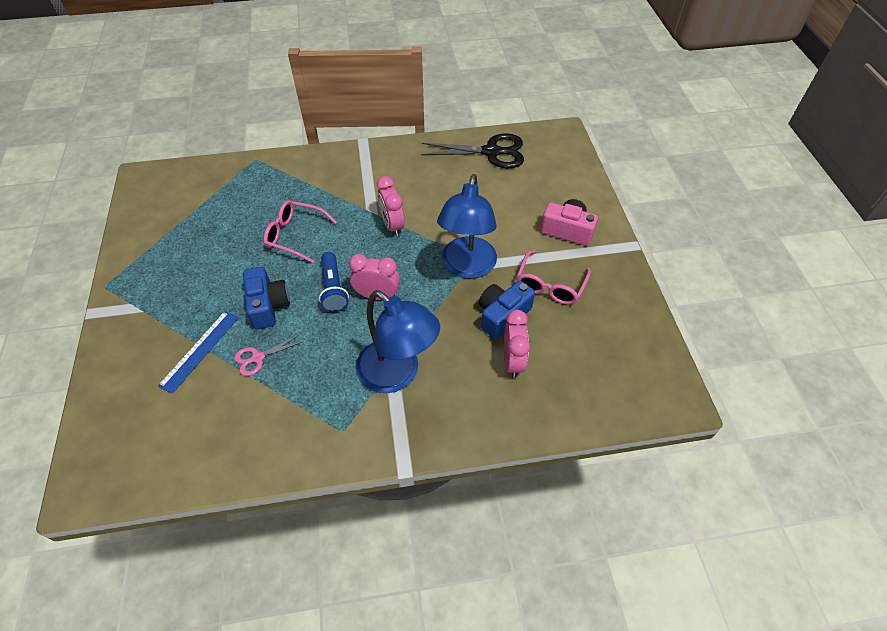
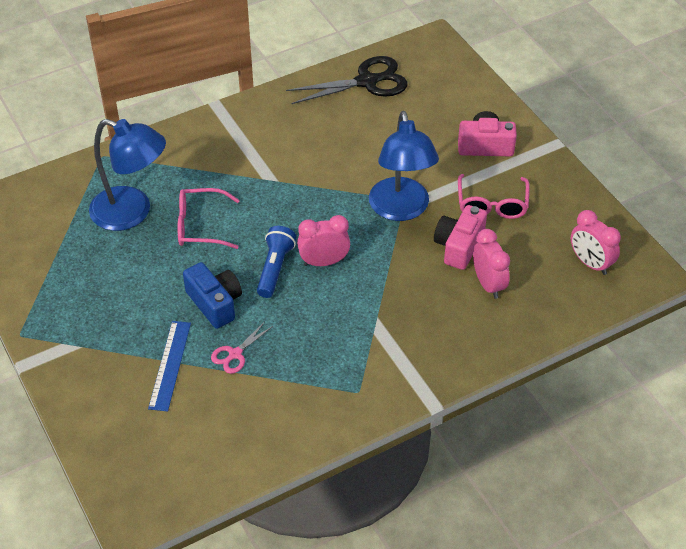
camera: 20 degrees left, 5 degrees down
blue flashlight [319,252,349,312] -> blue flashlight turned 135 degrees counterclockwise [257,226,296,298]
blue lamp [356,290,440,393] -> blue lamp moved to [89,119,166,231]
pink clock [377,176,405,237] -> pink clock moved to [571,210,621,275]
blue camera [479,281,535,340] -> pink camera [434,205,487,270]

